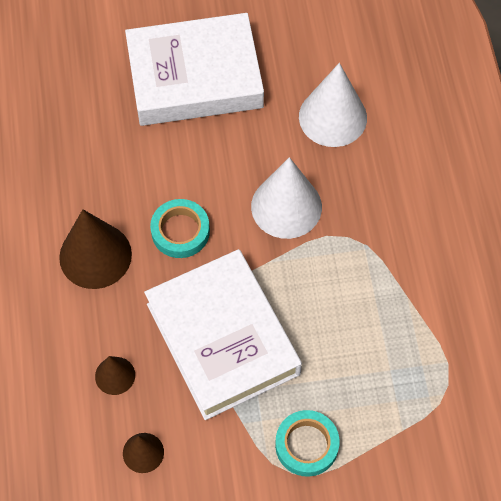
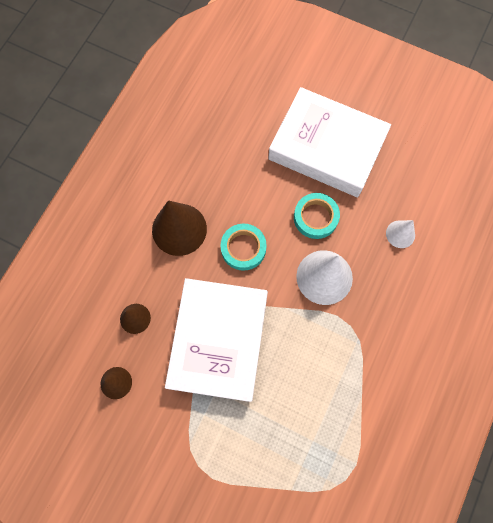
camera: 35 degrees right, 10 degrees up
turquoise tape [275,410,340,477] -> turquoise tape moved to [294,193,340,239]
white cone [299,63,367,147] -> white cone [386,220,415,248], size x0.53

